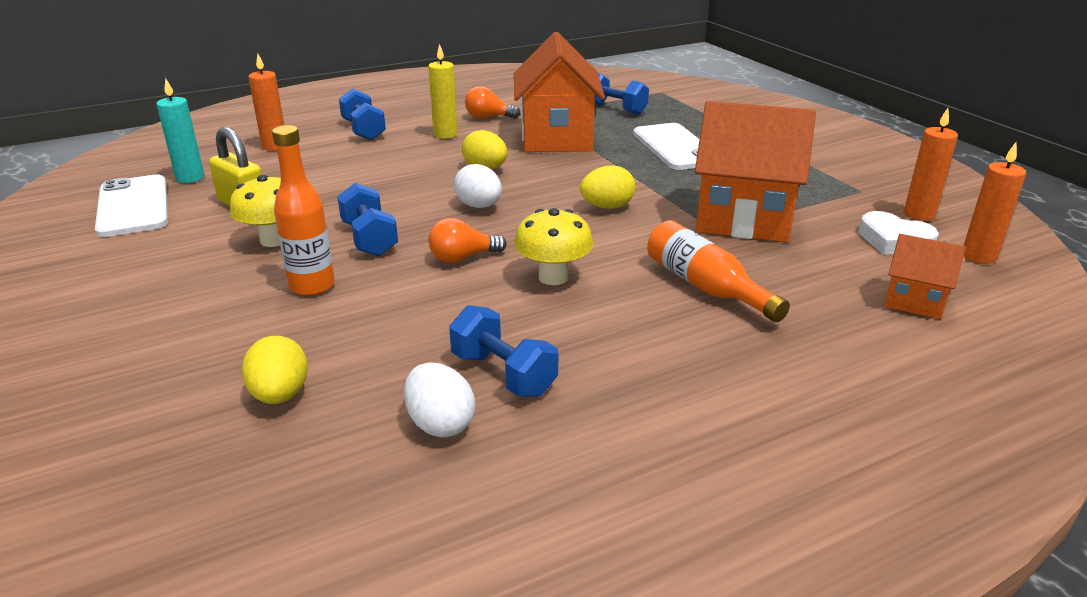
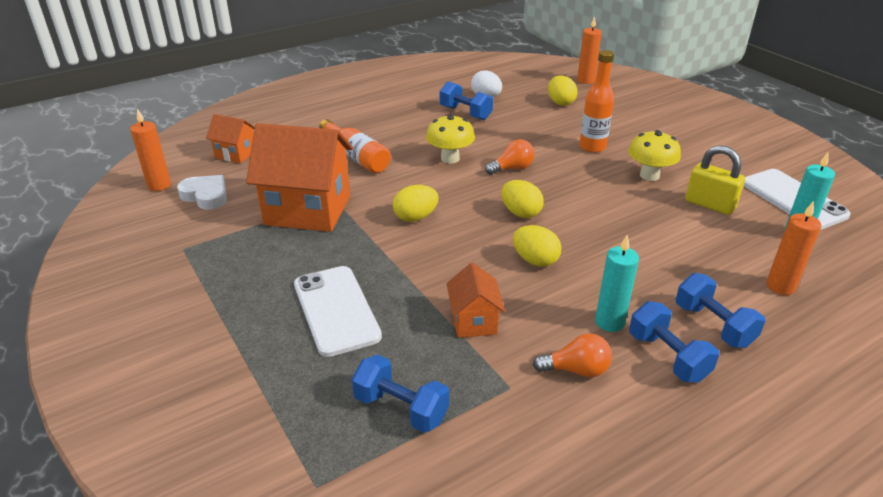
camera: 175 degrees right, 5 degrees up
blue dumbbell [337,183,398,256] -> blue dumbbell moved to [629,301,719,382]
yellow candle [428,44,458,139] -> turquoise candle [595,234,639,332]
white egg [454,164,502,208] -> yellow egg [501,180,544,218]
orange house [514,32,605,152] -> orange house [447,263,505,338], size x0.50
orange candle [904,108,958,221] -> orange candle moved to [577,16,602,84]

